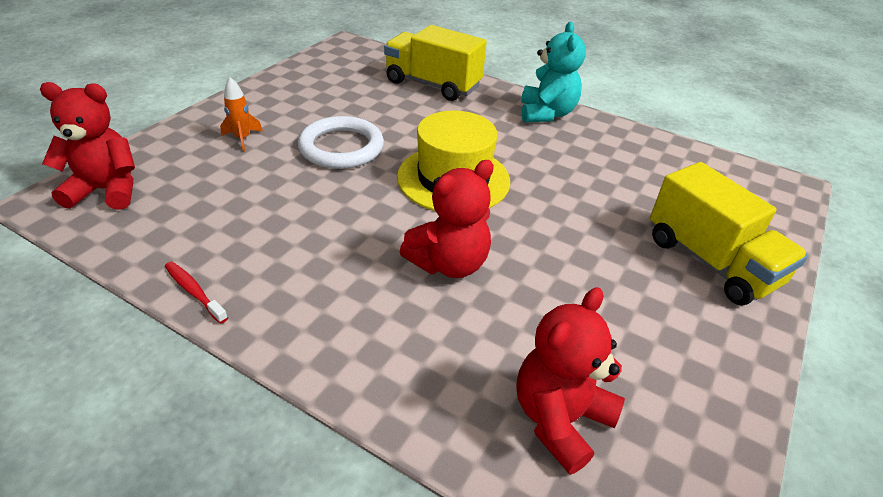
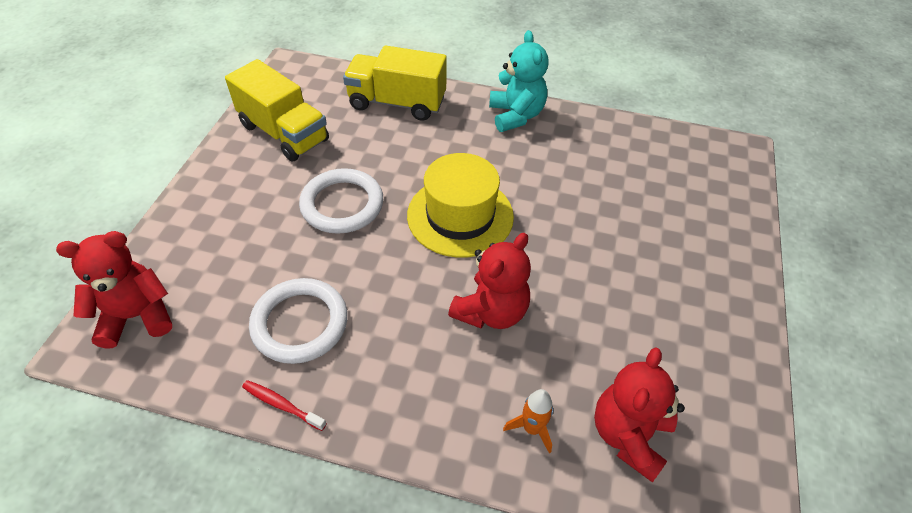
camera: 15 degrees left, 10 degrees up
orange rocket [220,77,263,151] -> orange rocket moved to [503,389,553,453]
yellow truck [650,162,808,305] -> yellow truck moved to [225,59,329,161]
none -> white ring [249,278,348,364]

